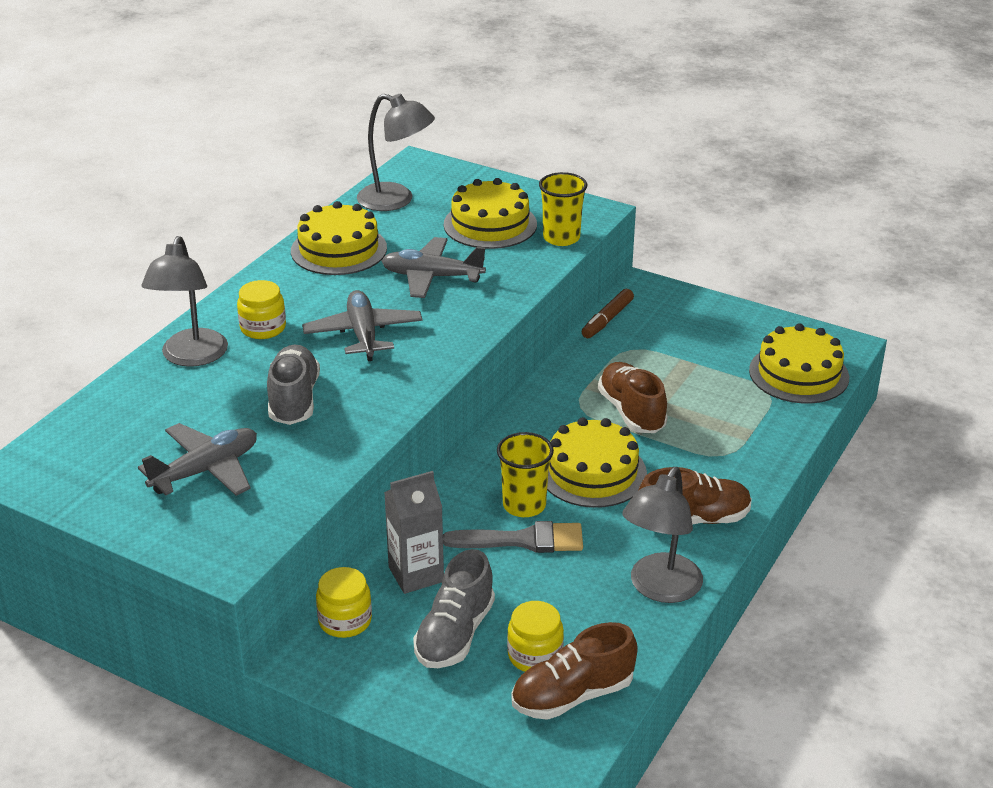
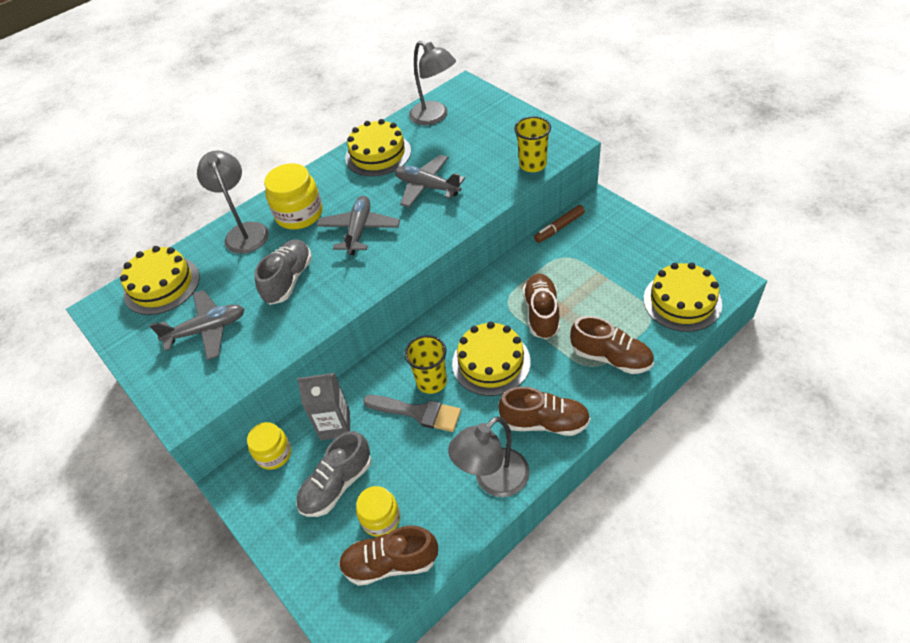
camera: 25 degrees right, 15 degrees up
grey lamp [142,236,228,367] -> grey lamp turned 135 degrees clockwise [197,151,269,254]
yellow jar [237,280,286,339] -> yellow jar [264,163,323,230], size x1.56
yellow cake [444,178,537,249] -> yellow cake moved to [120,246,200,315]
none -> brown shoe [570,316,654,374]

